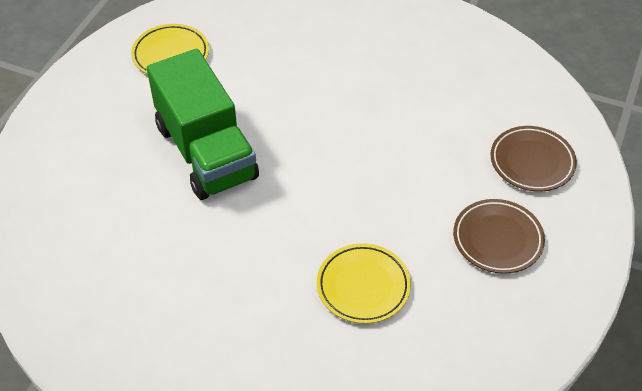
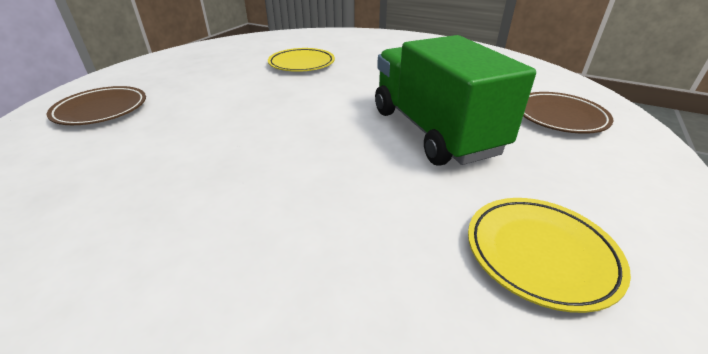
camera: 175 degrees left, 15 degrees down
brown plate [453,199,545,274] -> brown plate moved to [523,92,613,134]

